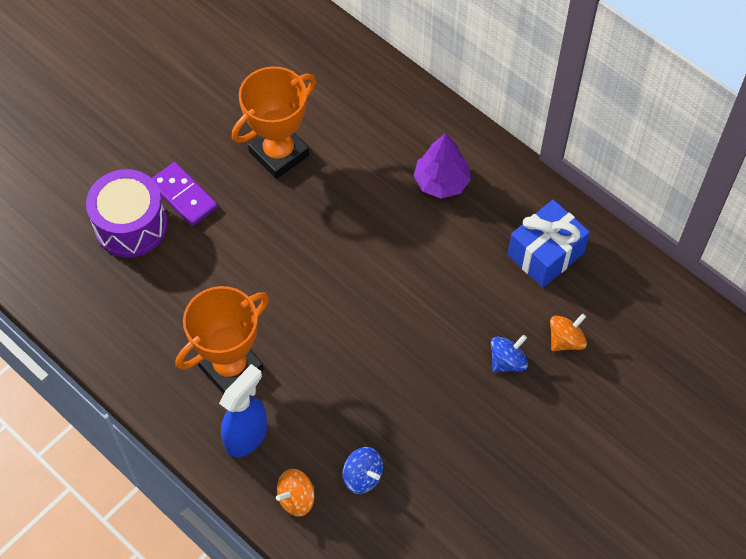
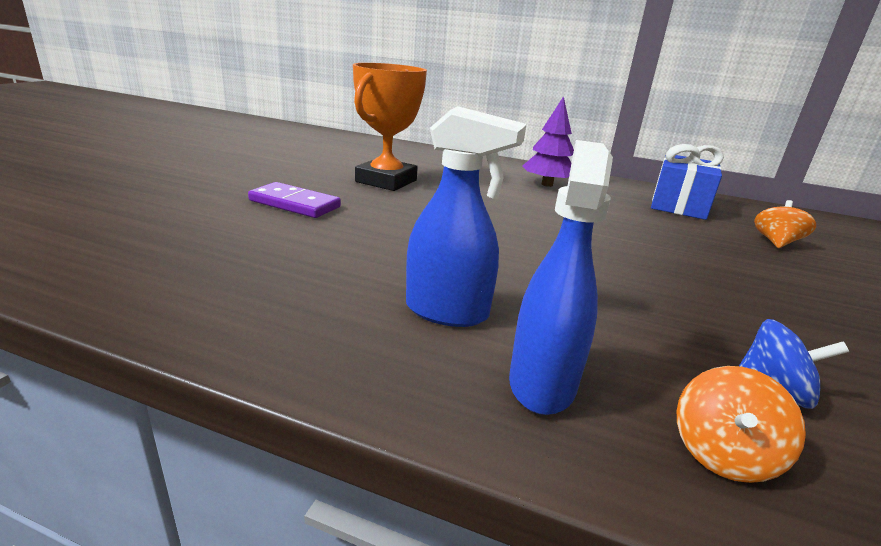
camera: 25 degrees left, 35 degrees down
purple drum [86,169,167,257] -> none
orange trophy [176,286,269,394] -> blue spray bottle [406,106,526,327]
blue spinning top [491,335,528,372] -> none

